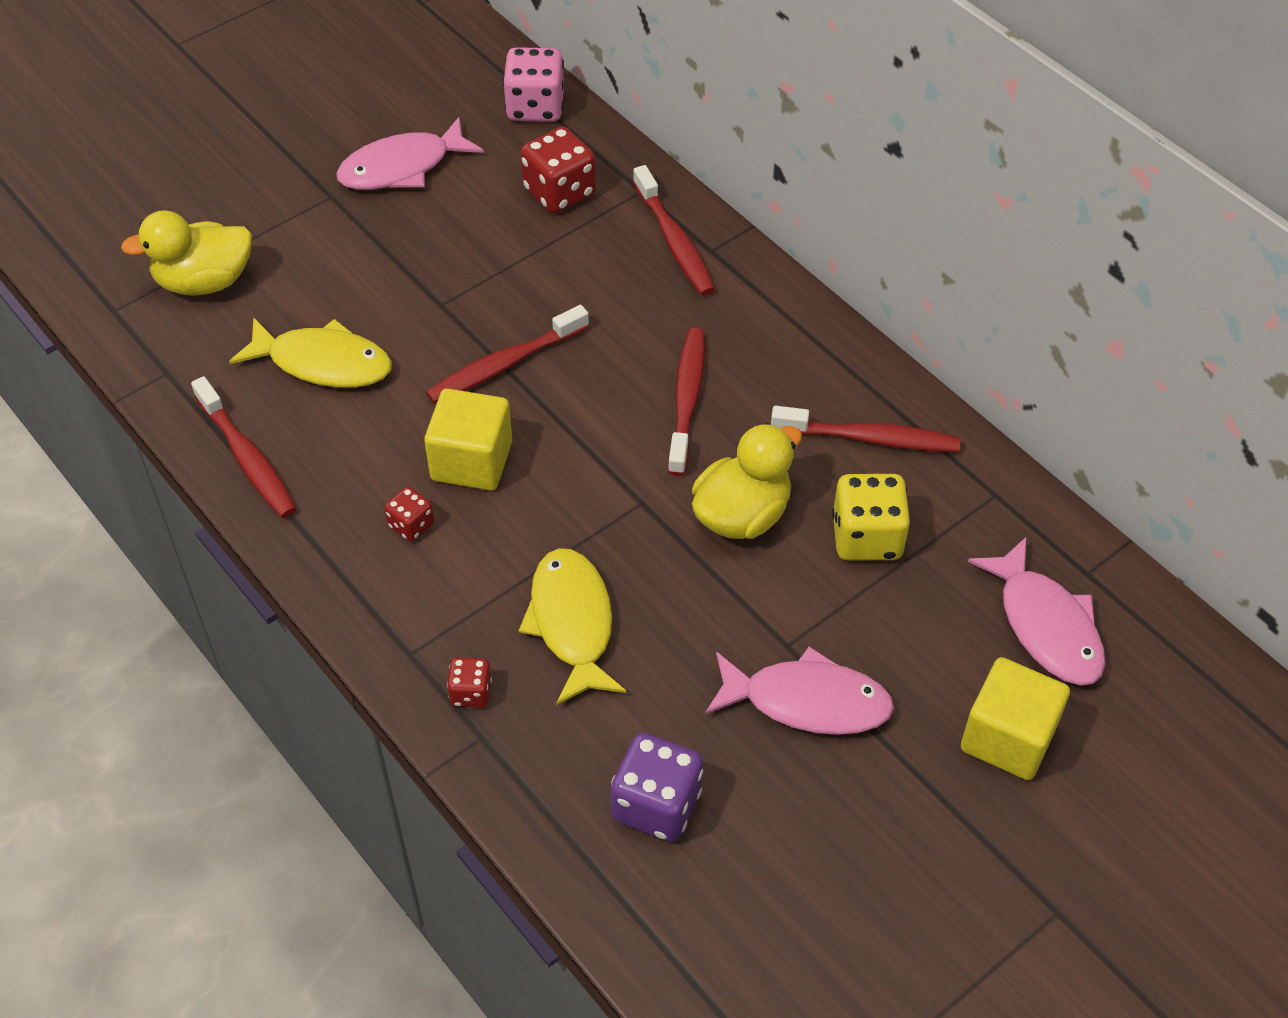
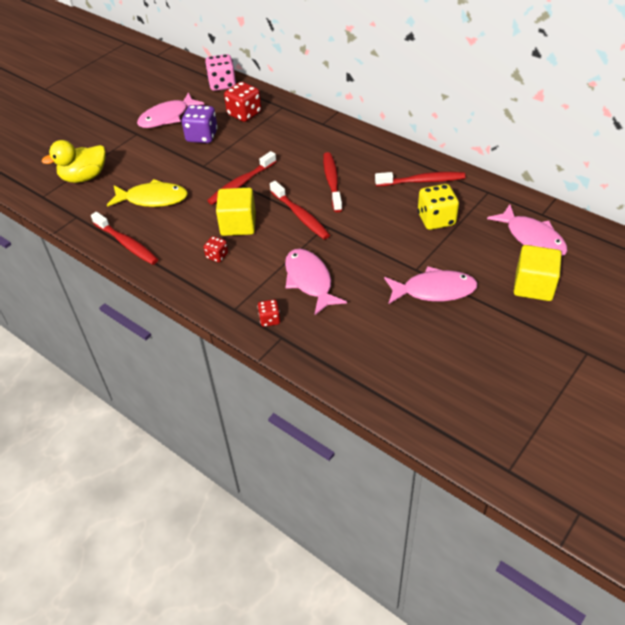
camera: 10 degrees left, 5 degrees down
yellow fish [519,548,627,705] -> pink fish [285,249,347,315]
purple dice [611,733,703,842] -> purple dice moved to [182,105,218,143]
red toothbrush [633,165,715,296] -> red toothbrush moved to [270,181,330,239]
yellow duck [692,423,802,539] -> none

